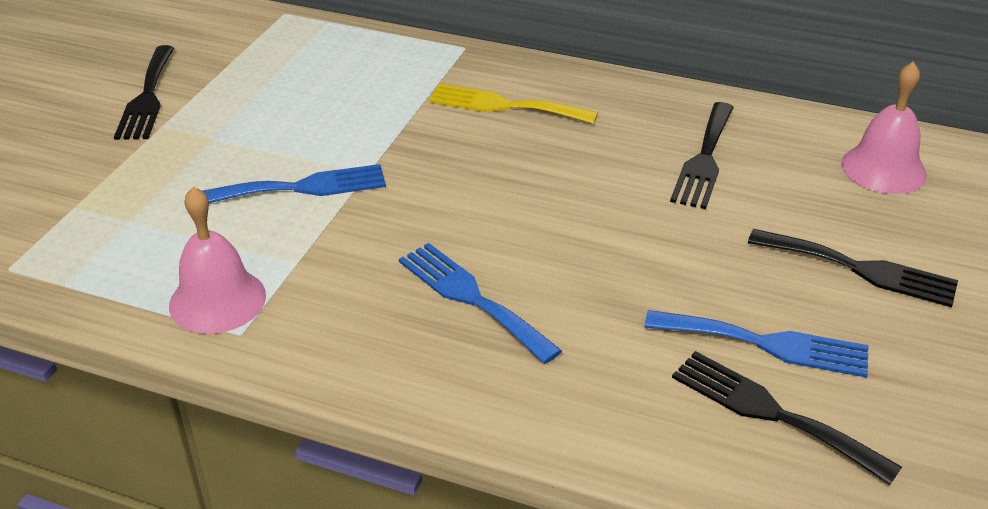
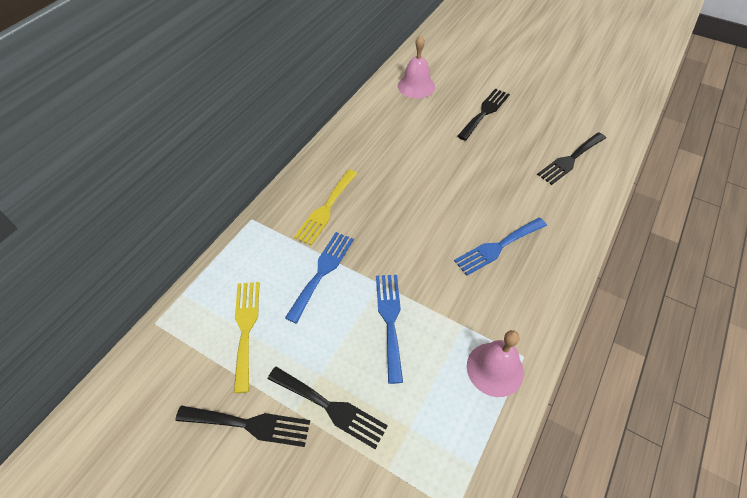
camera: 80 degrees left, 15 degrees up
blue fork [645,310,869,378] -> blue fork moved to [285,232,354,323]
black fork [670,102,734,209] -> black fork moved to [268,367,388,449]
none -> yellow fork [234,282,260,393]

